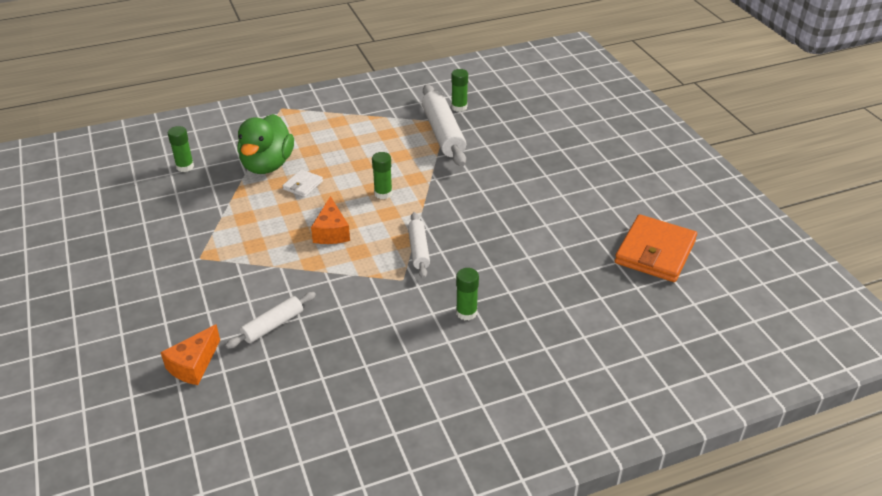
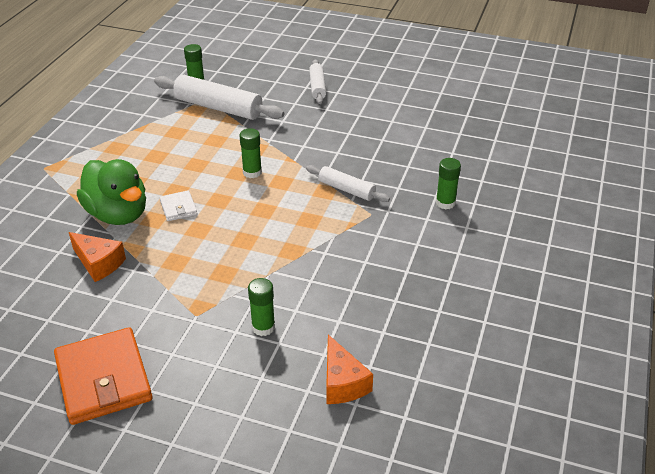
camera: 50 degrees left, 0 degrees up
green glue stick [168,126,194,172] -> green glue stick moved to [248,278,275,336]
white rolling pin [225,292,316,349] -> white rolling pin moved to [309,60,326,104]
orange cheese [311,196,350,244] -> orange cheese moved to [69,232,126,282]
orange wallet [615,214,697,282] -> orange wallet moved to [54,327,153,425]

